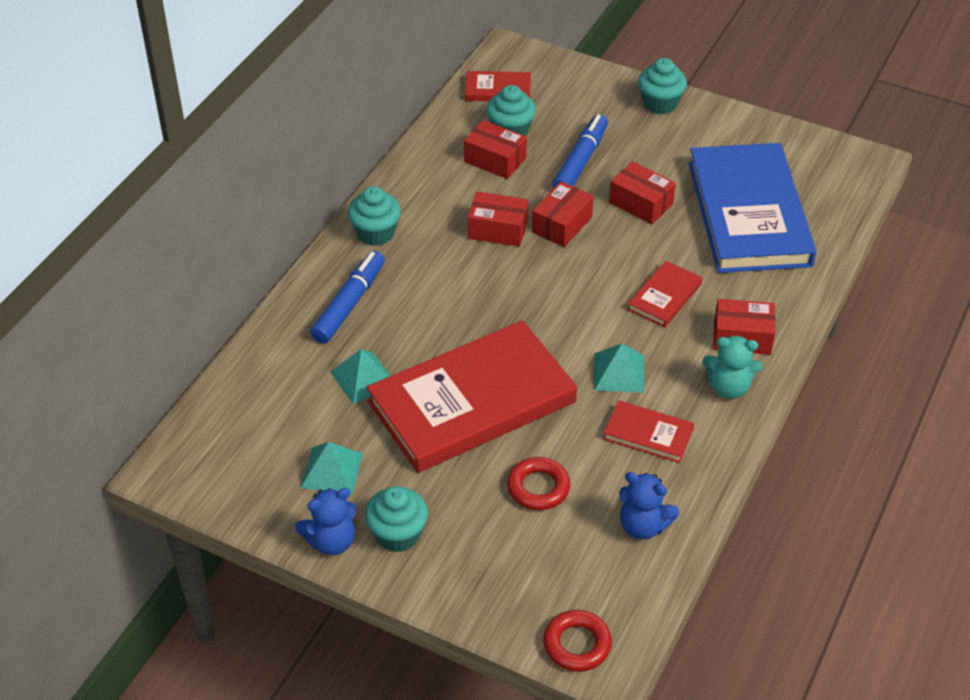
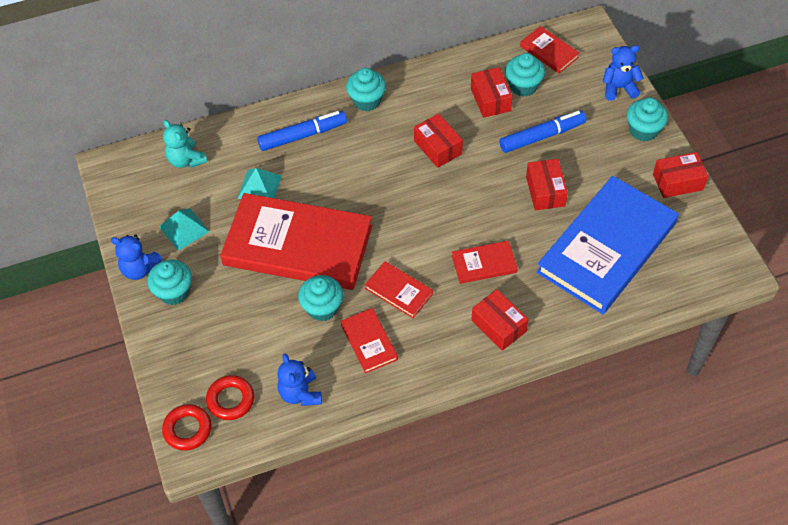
camera: 45 degrees right, 10 degrees up
red ring [507,457,571,510] -> red ring moved to [206,375,254,420]
red box [532,181,594,247] -> red box moved to [653,152,708,198]
turquoise pyramid [594,344,644,393] -> red book [365,261,433,318]
turquoise teddy bear [702,336,762,399] -> turquoise teddy bear moved to [163,120,207,168]
none -> turquoise cupcake [298,275,343,321]
none -> blue teddy bear [603,45,643,101]

